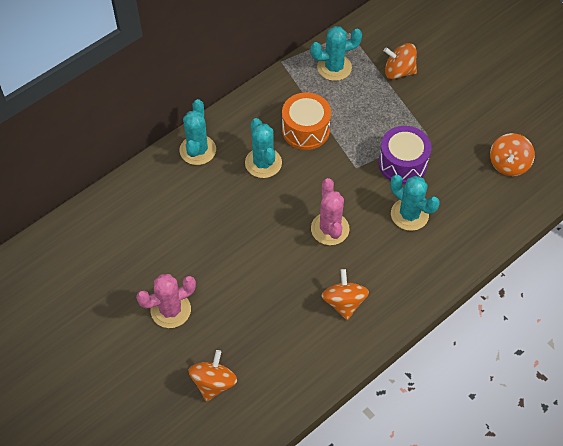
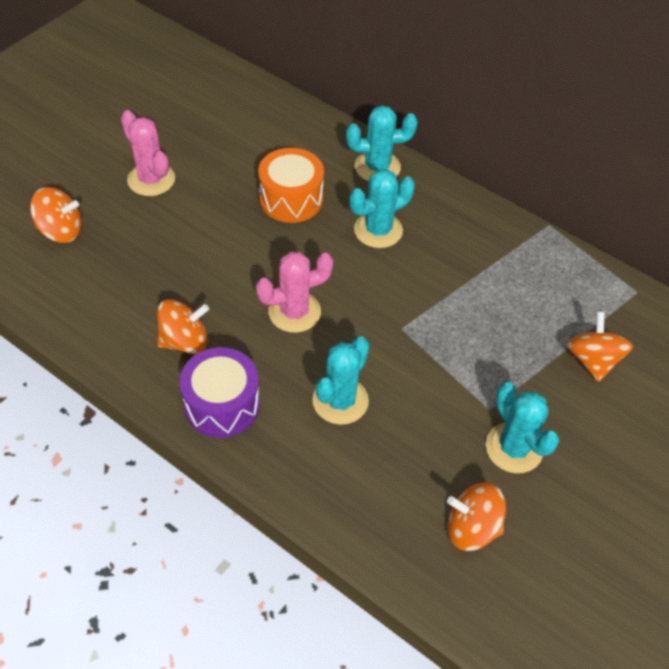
camera: 75 degrees right, 5 degrees down
orange drum [282,92,331,150] -> orange drum moved to [258,148,324,223]
turquoise cactus [310,26,362,81] -> turquoise cactus moved to [486,382,560,473]
purple drum [378,126,431,184] -> purple drum moved to [180,347,260,438]

